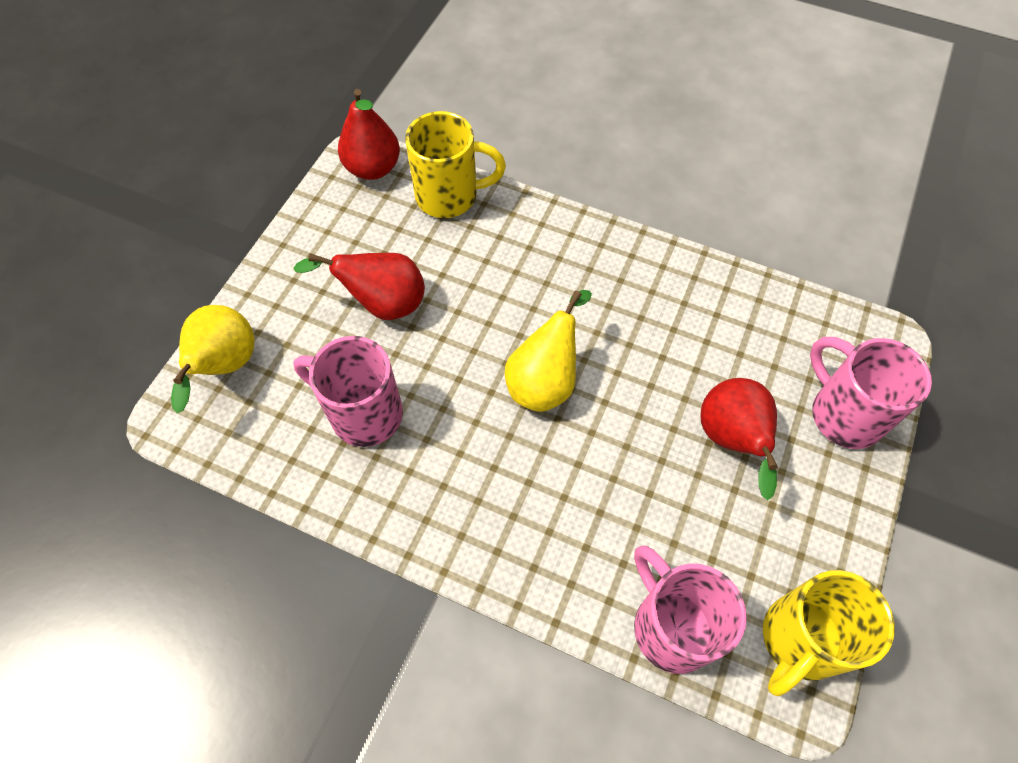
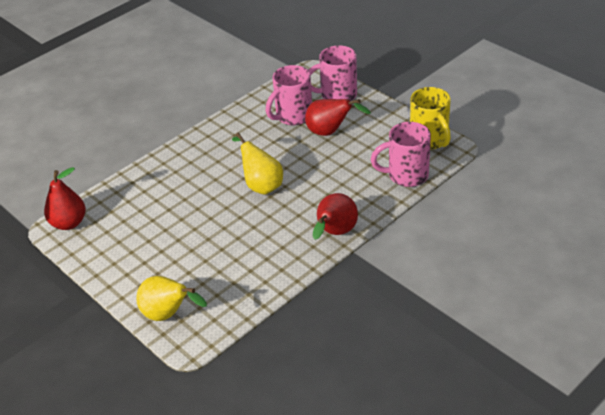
camera: 65 degrees left, 20 degrees down
red pear [293,253,425,320] -> red pear moved to [313,193,358,240]
pink mug [293,336,403,447] -> pink mug moved to [266,65,312,125]
yellow mug [405,111,506,218] -> none

